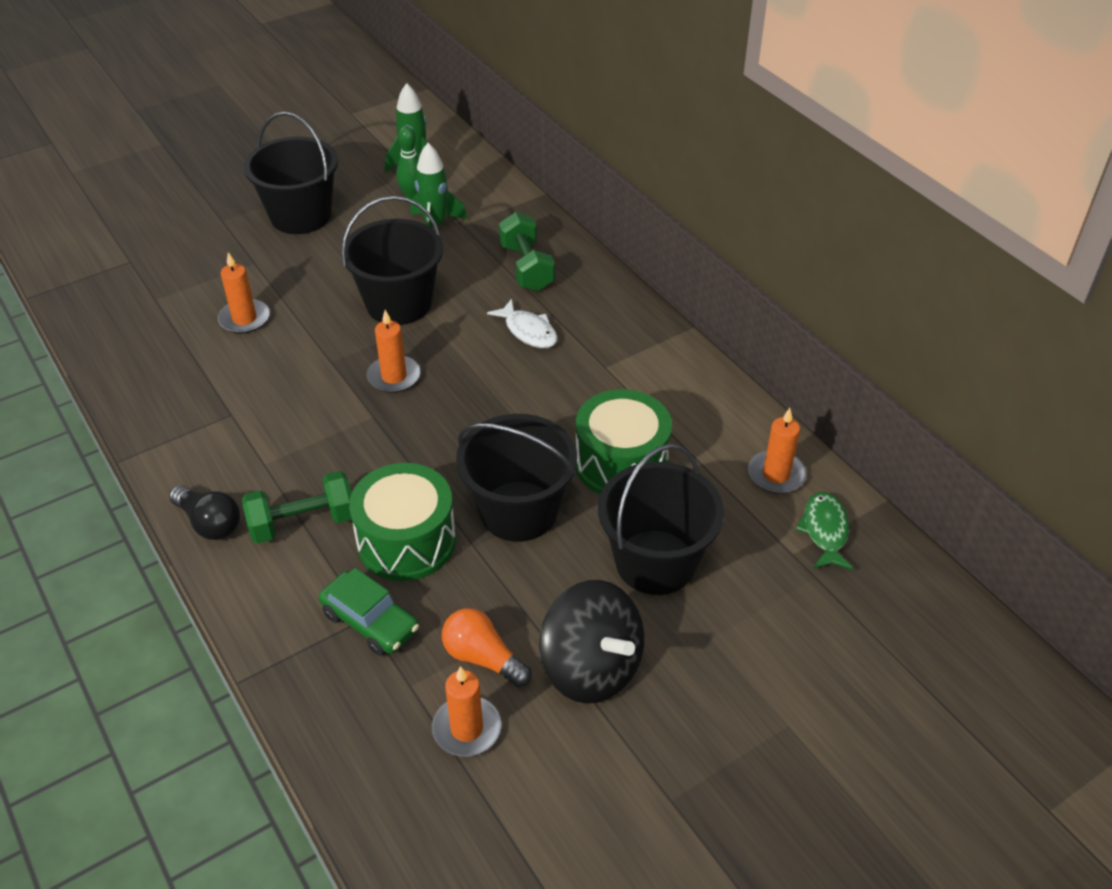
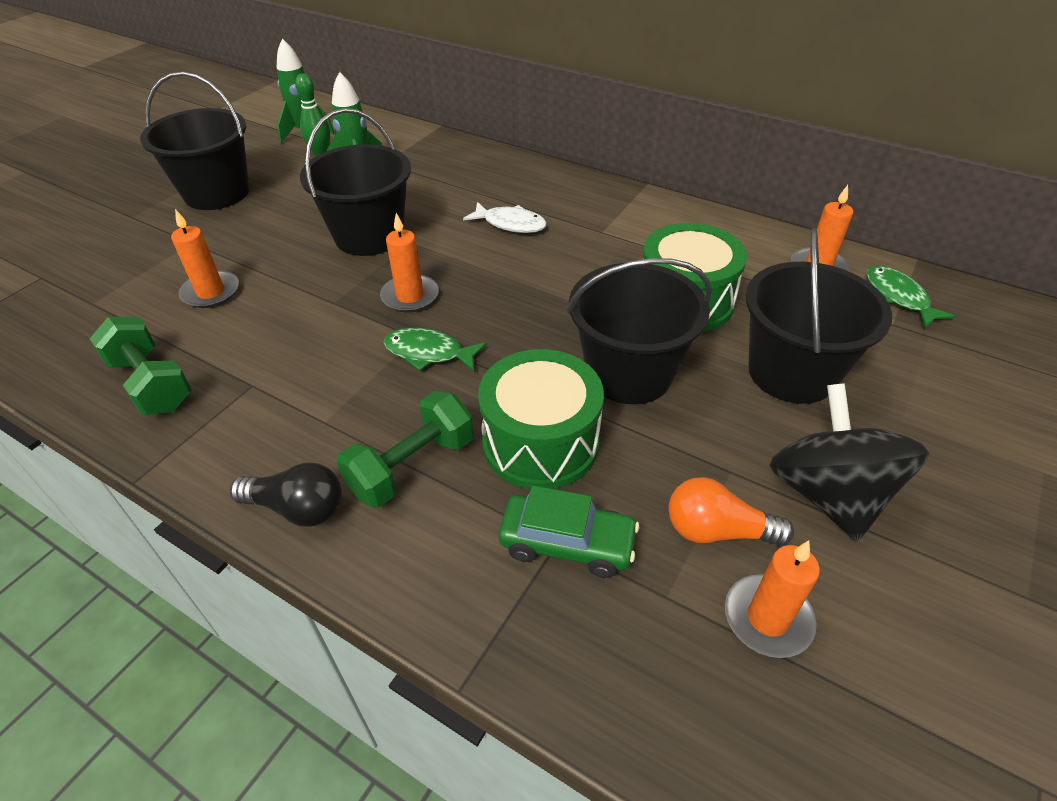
camera: 25 degrees left, 0 degrees up
green dumbbell [499,212,555,291] -> green dumbbell moved to [90,317,192,415]
black spinning top [539,580,644,704] -> black spinning top turned 120 degrees counterclockwise [769,383,929,541]
none -> green fish [384,328,487,372]

